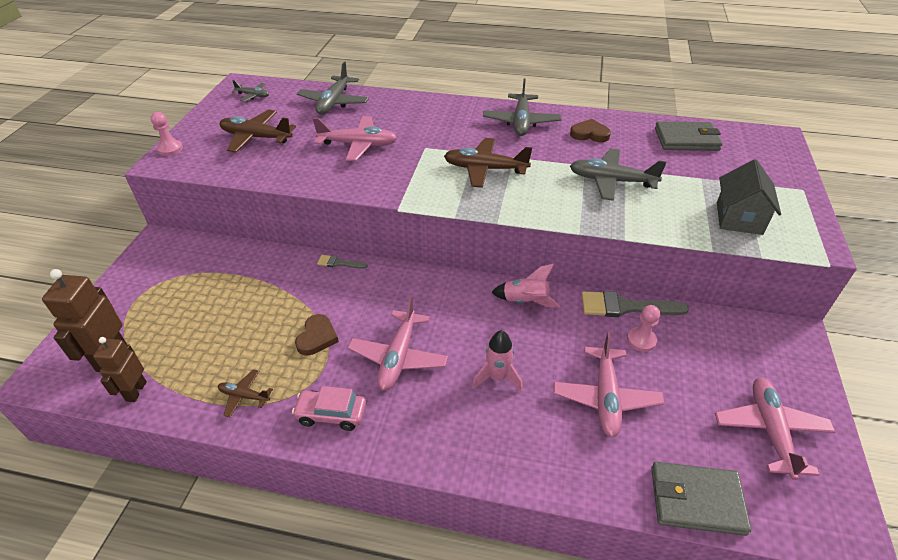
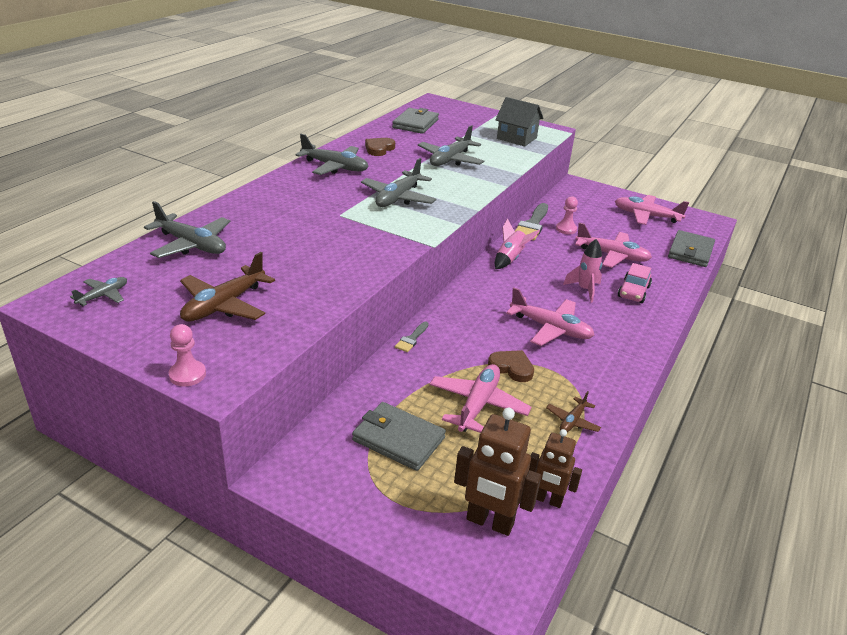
camera: 75 degrees left, 10 degrees down
pink car [292,386,366,431] -> pink car moved to [618,263,652,303]
pink plane [313,116,397,161] -> pink plane moved to [429,364,531,433]
brown plane [444,138,532,188] -> grey plane [361,158,436,207]
none -> grey wallet [352,402,446,471]

